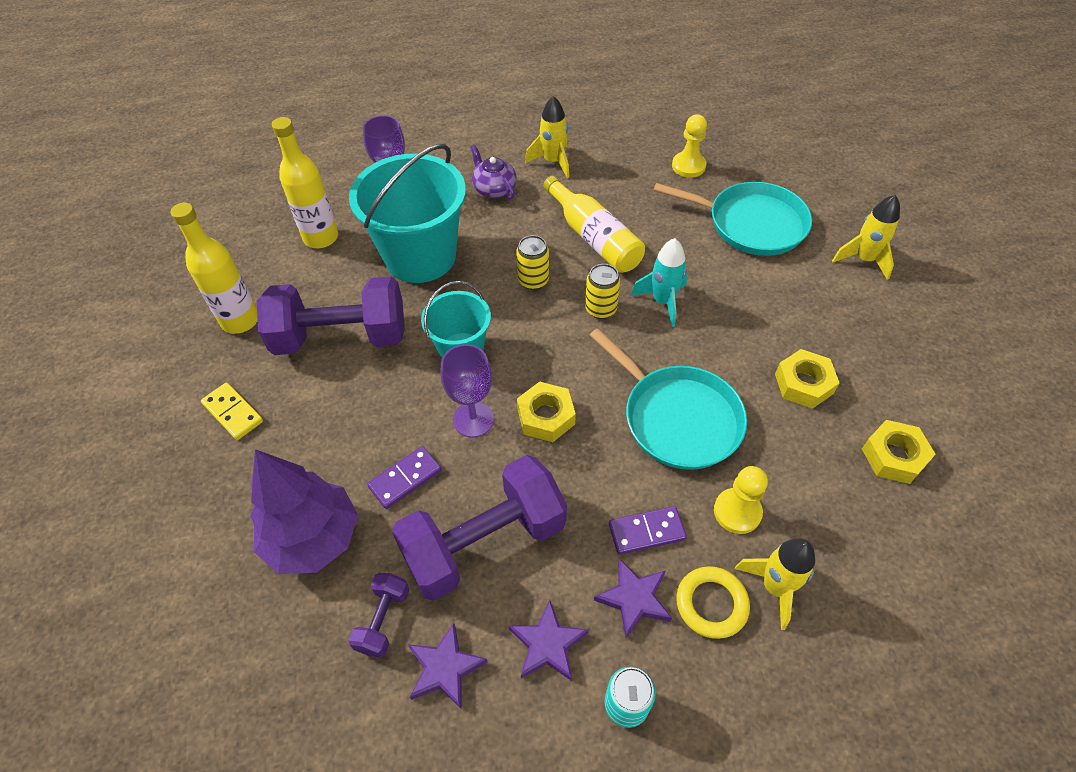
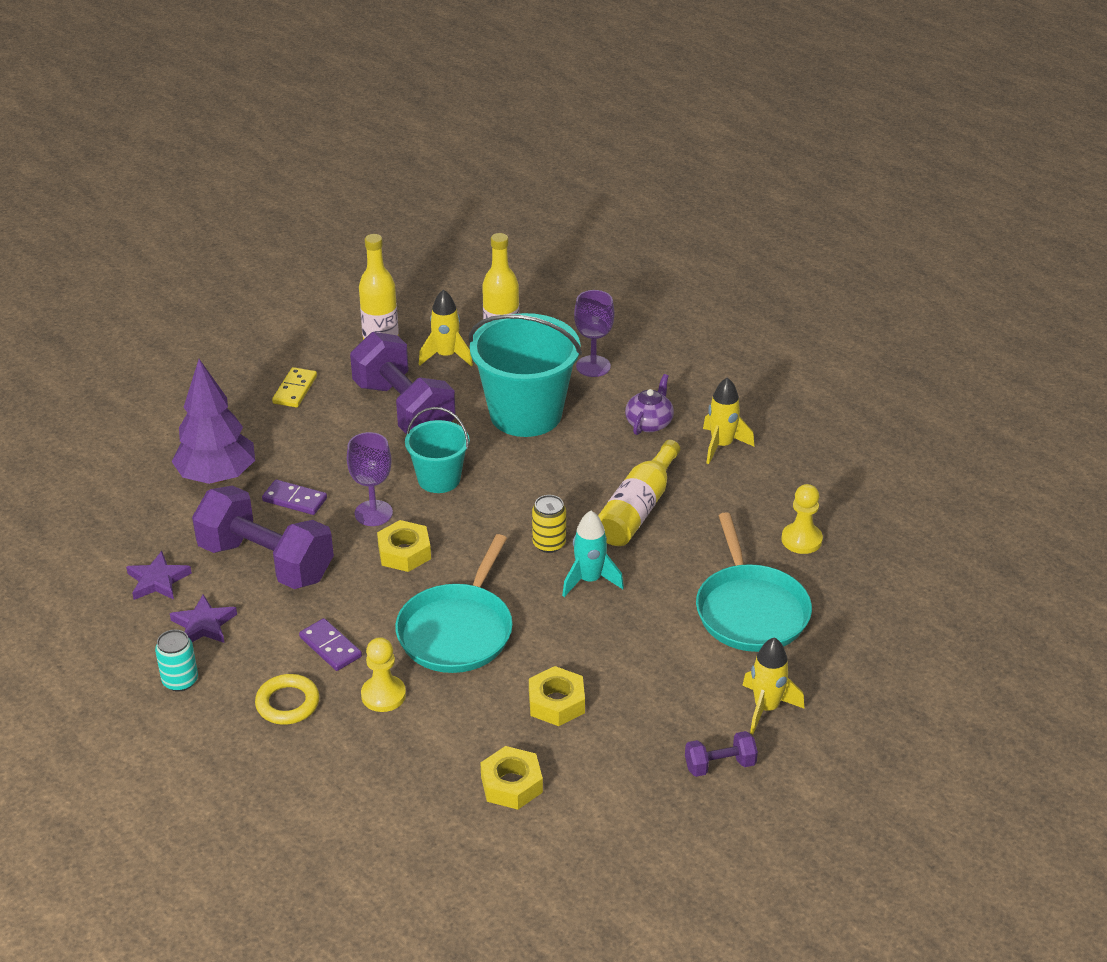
camera: 60 degrees right, 15 degrees down
purple dumbbell [348,573,409,658] -> purple dumbbell moved to [685,731,758,777]
yellow can [516,235,549,290] -> none
purple star [594,558,672,638] -> none
yellow rocket [735,538,815,630] -> yellow rocket moved to [419,289,473,366]

